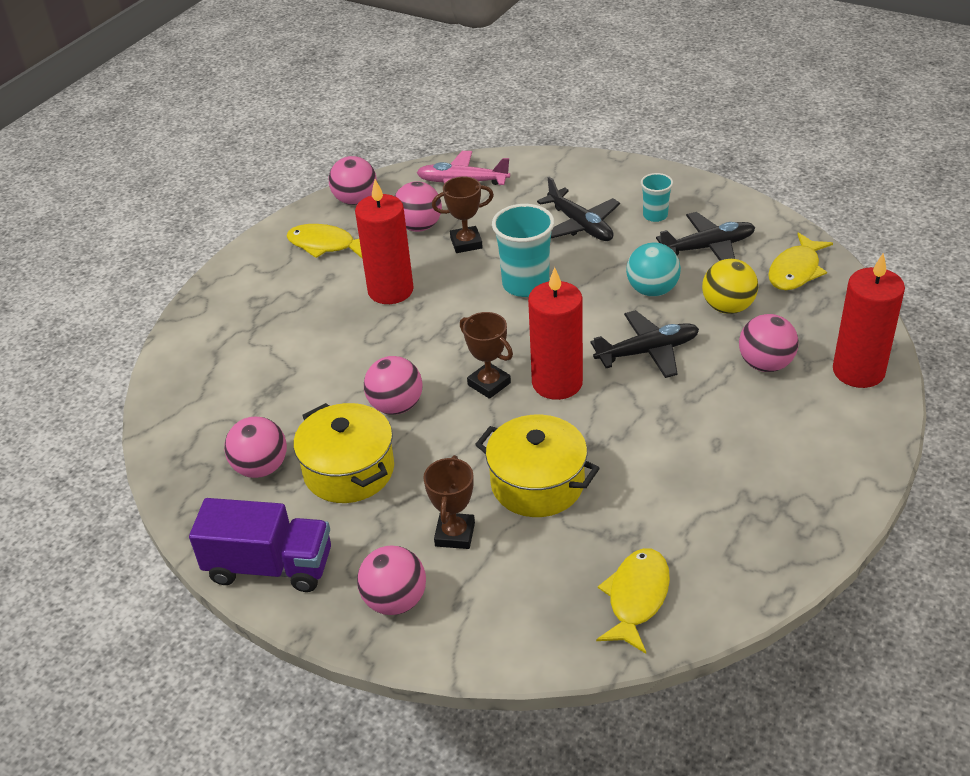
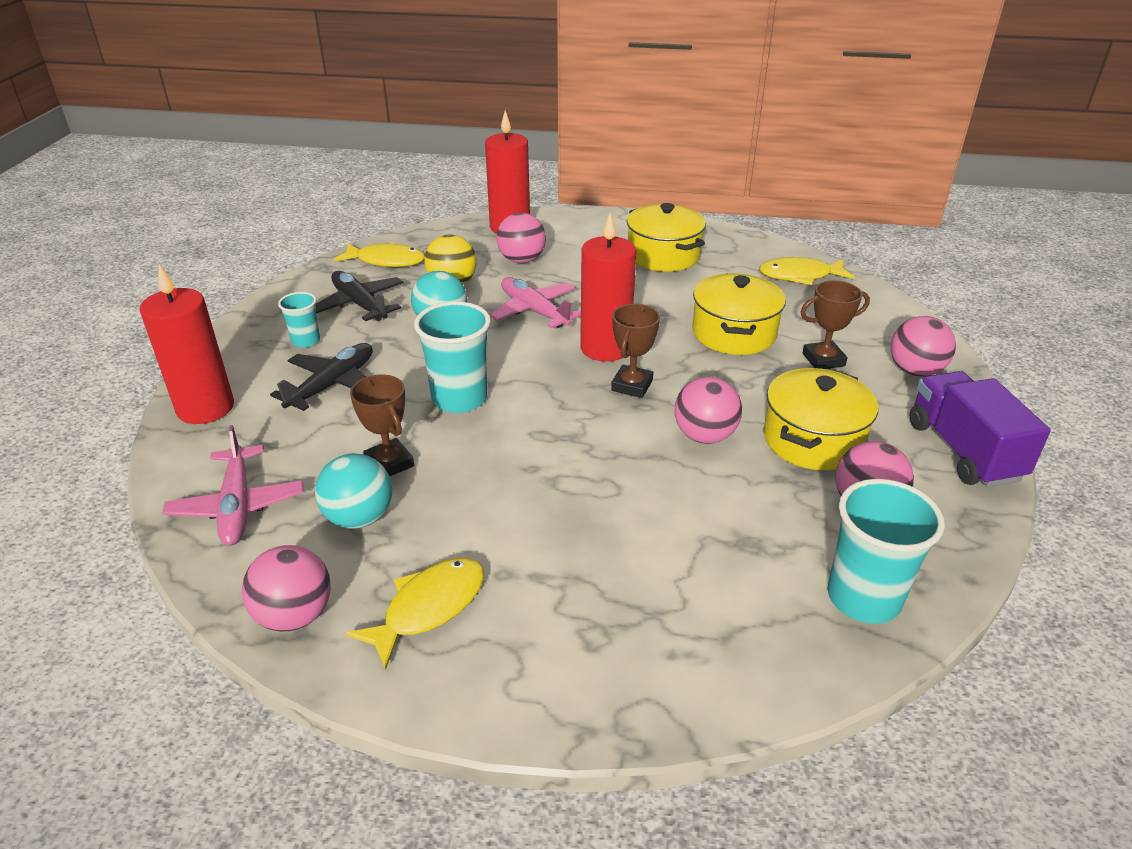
camera: 115 degrees left, 5 degrees down
yellow fish [286,224,362,258] -> yellow fish turned 135 degrees counterclockwise [346,558,484,670]
red candle [355,179,414,304] -> red candle moved to [140,264,234,424]
pink ball [395,181,442,232] -> turquoise ball [315,453,392,529]
black plane [590,310,699,378] -> pink plane [490,277,581,329]
none -> yellow pot [627,203,706,271]
none -> turquoise cup [828,479,945,624]

